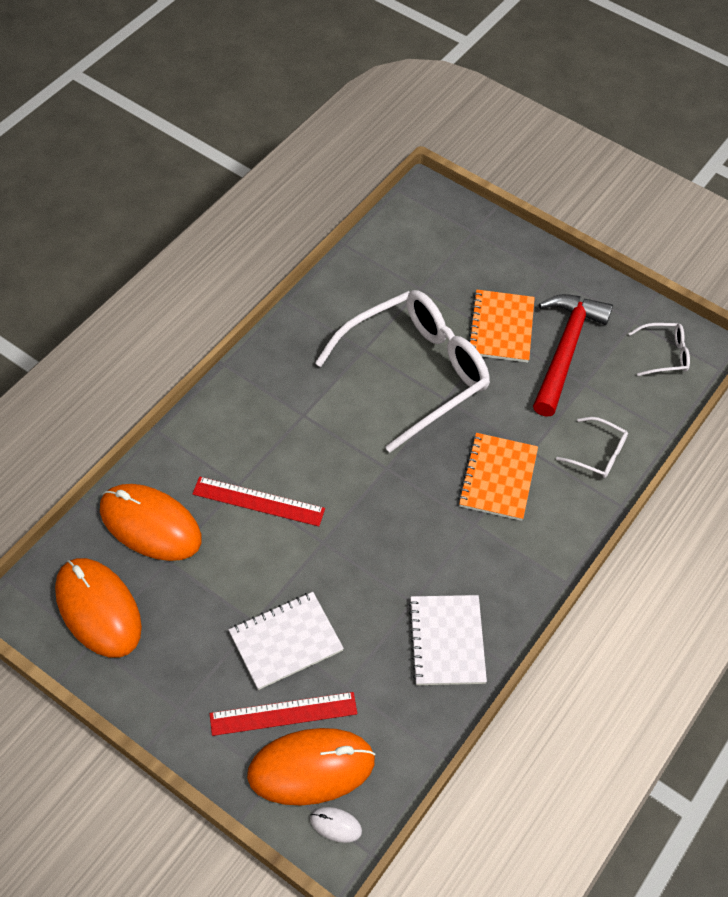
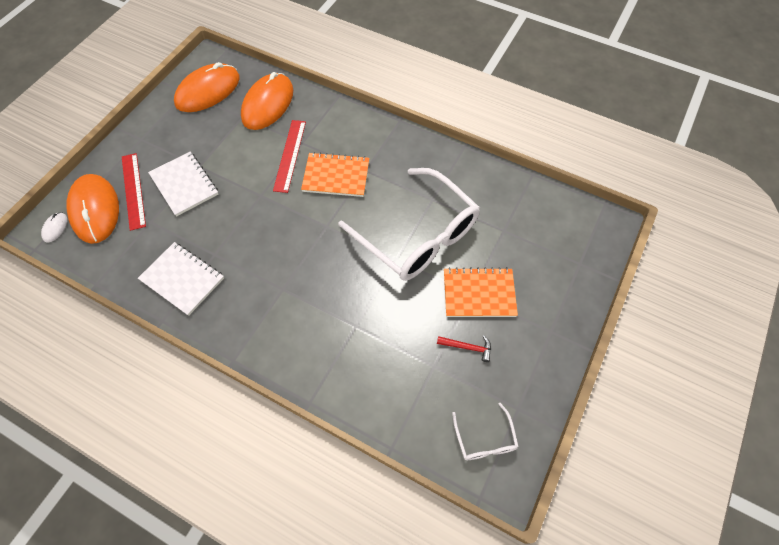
camera: 85 degrees right, 5 degrees up
white notebook [408,595,487,685] -> white notebook turned 45 degrees clockwise [138,242,224,316]
orange notebook [458,433,538,521] -> orange notebook moved to [301,152,369,197]
red hammer [533,294,613,417] -> red hammer [437,336,491,362], size x0.41
white glasses [556,417,628,478] -> none

